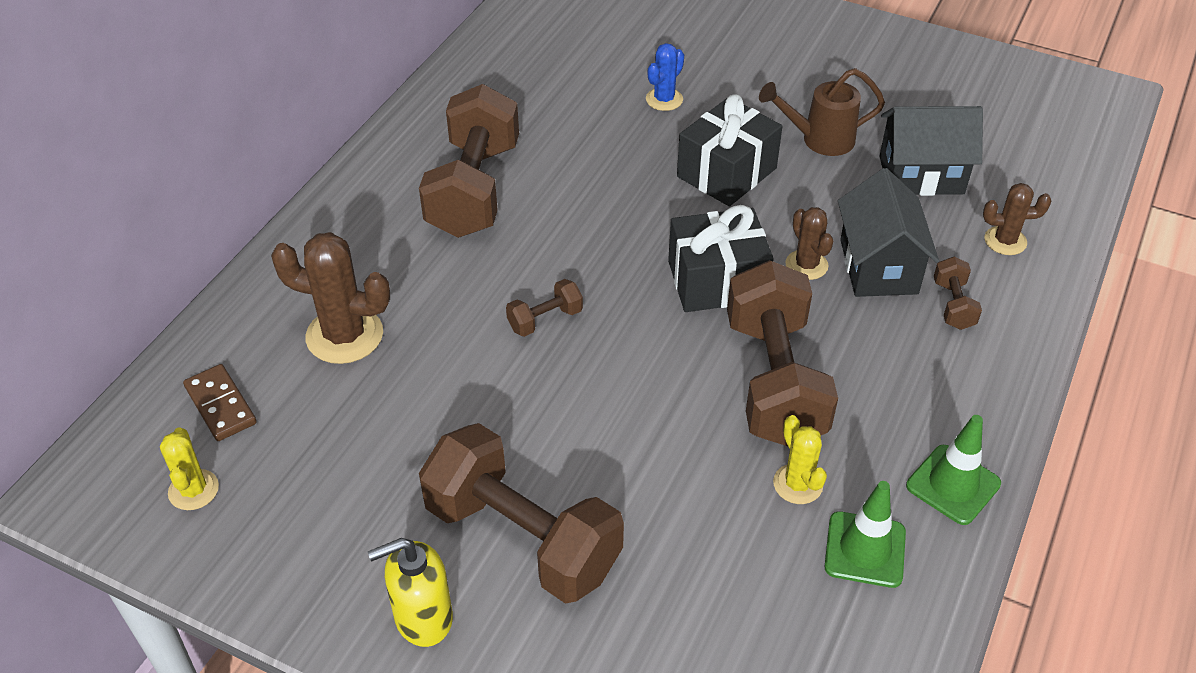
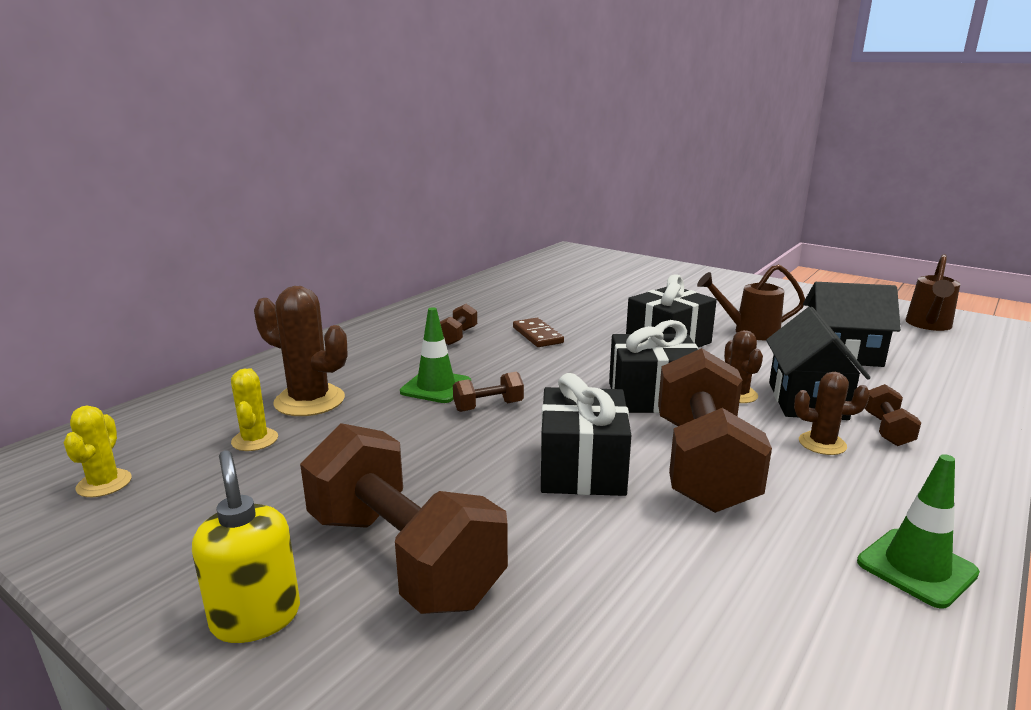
camera: 10 degrees right, 25 degrees down
brown domino [183,364,257,441] -> brown domino moved to [513,318,564,347]
yellow soap dispenser [368,538,453,647] -> yellow soap dispenser turned 75 degrees clockwise [192,450,300,643]
brown dumbbell [419,84,519,238] -> brown dumbbell [440,304,477,345], size x0.43
blue cactus [646,43,684,111] -> none
yellow cactus [773,415,827,504] -> yellow cactus moved to [231,368,278,451]
green traffic cone [825,481,906,588] -> green traffic cone moved to [400,307,471,403]
brown cactus [983,183,1052,255] -> brown cactus moved to [794,372,870,455]
none -> black gift [541,373,631,496]
none -> brown watering can [906,254,960,331]

